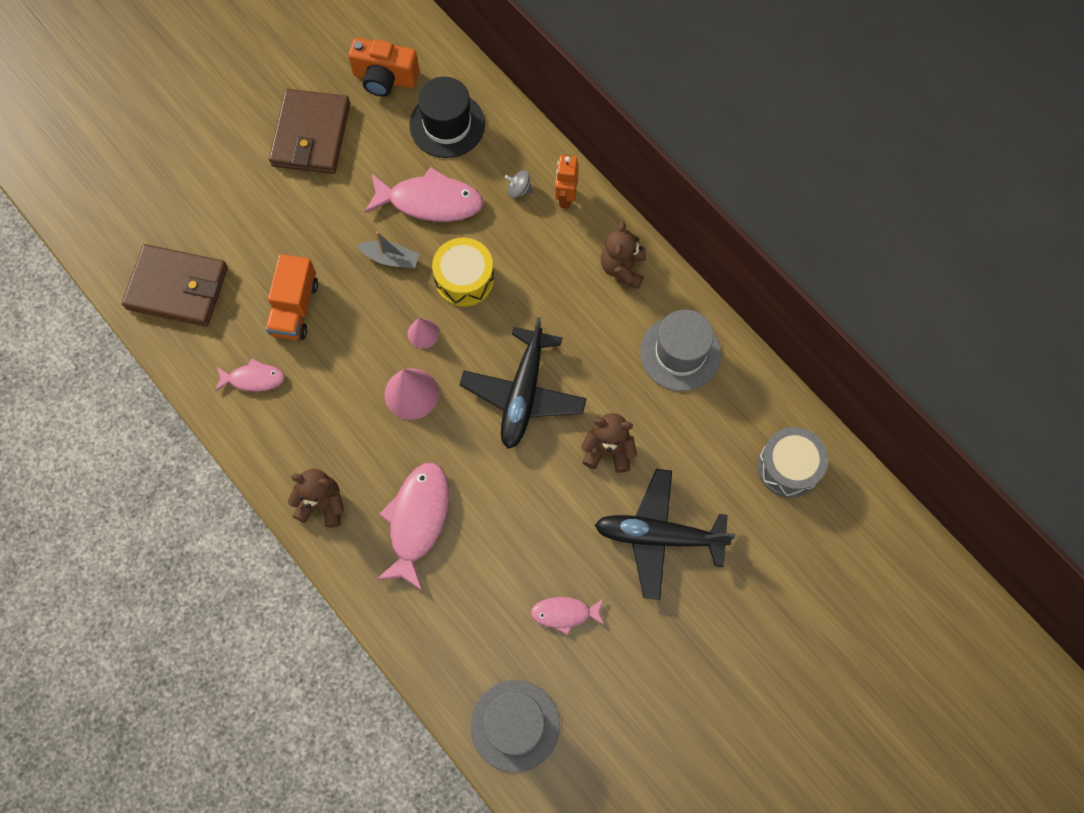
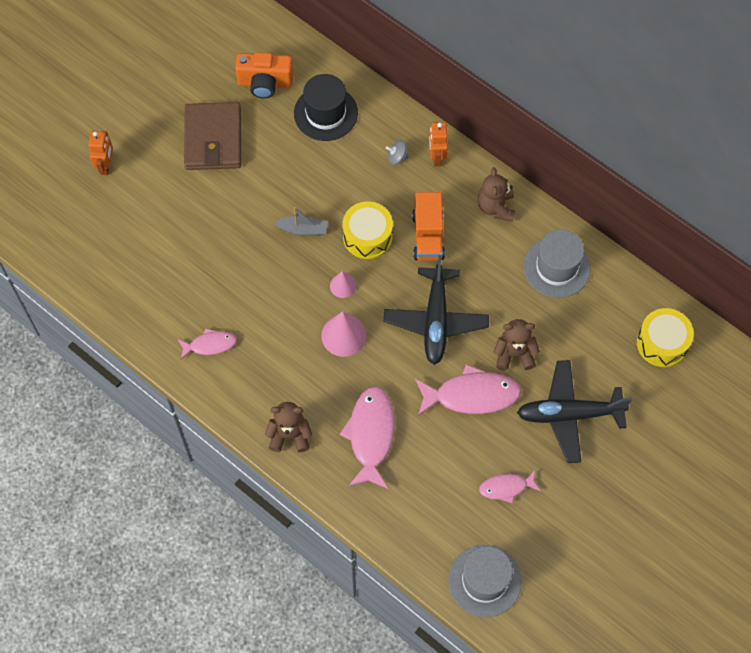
camera: 10 degrees left, 5 degrees down
brown wallet [122,244,228,327] -> none
orange truck [265,254,318,340] -> orange truck moved to [412,192,445,261]
pink fish [364,167,484,222] -> pink fish moved to [415,364,521,416]
grey drum [758,427,828,498] -> yellow drum [637,308,694,367]
none -> orange robot [88,131,113,175]

